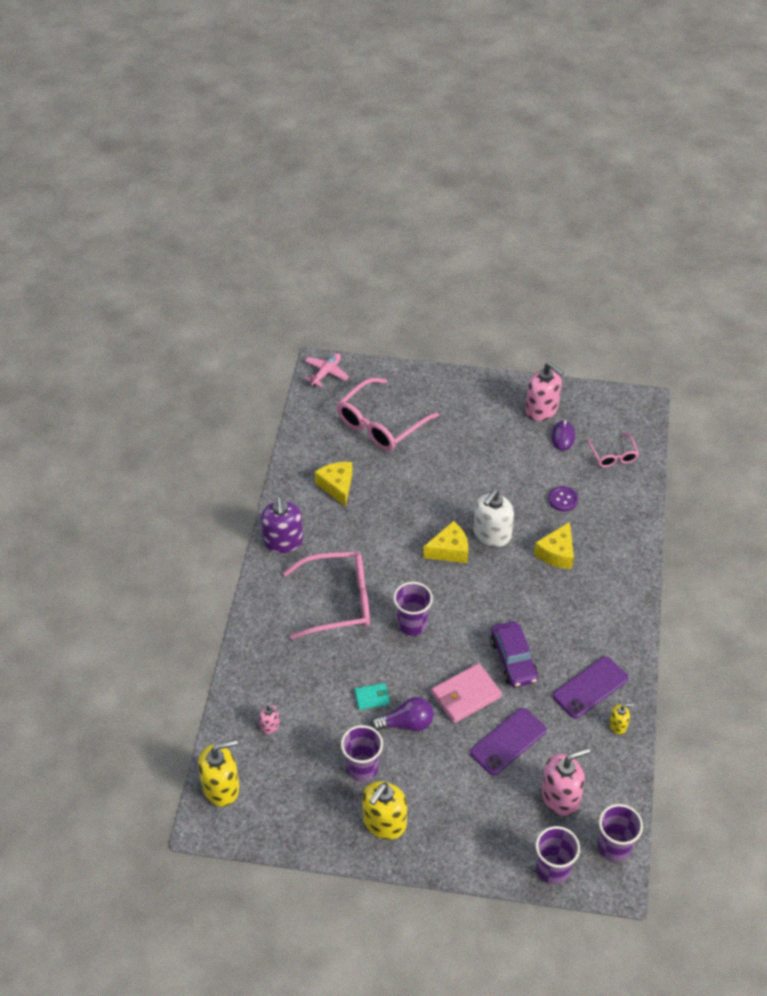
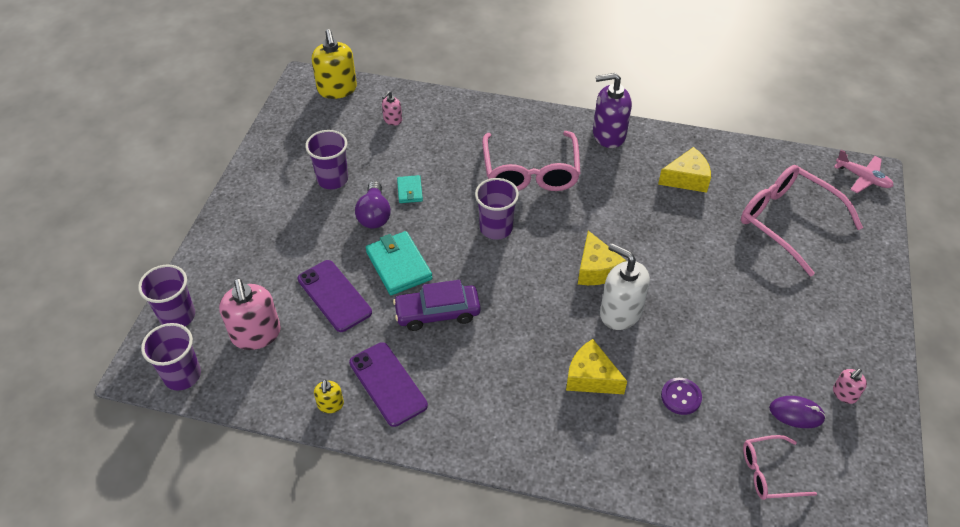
camera: 95 degrees right, 0 degrees up
yellow soap dispenser [362,781,407,840] -> none
pink wallet [431,663,502,723] -> turquoise wallet [366,231,432,295]
pink soap dispenser [525,362,564,421] -> pink soap dispenser [833,369,867,404], size x0.50

